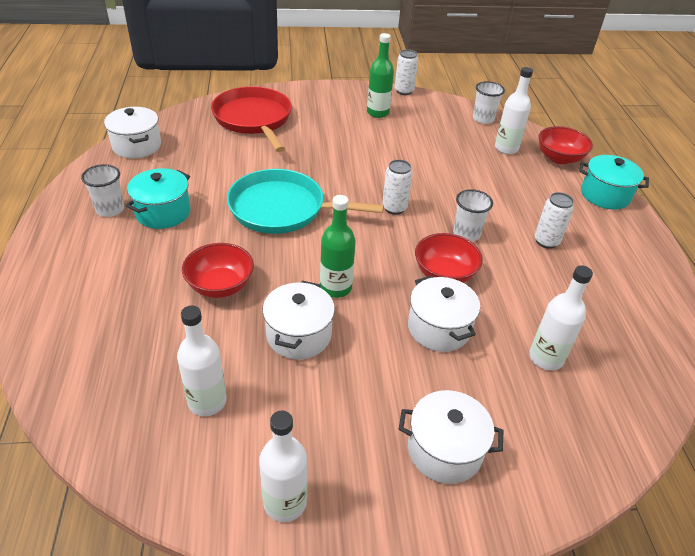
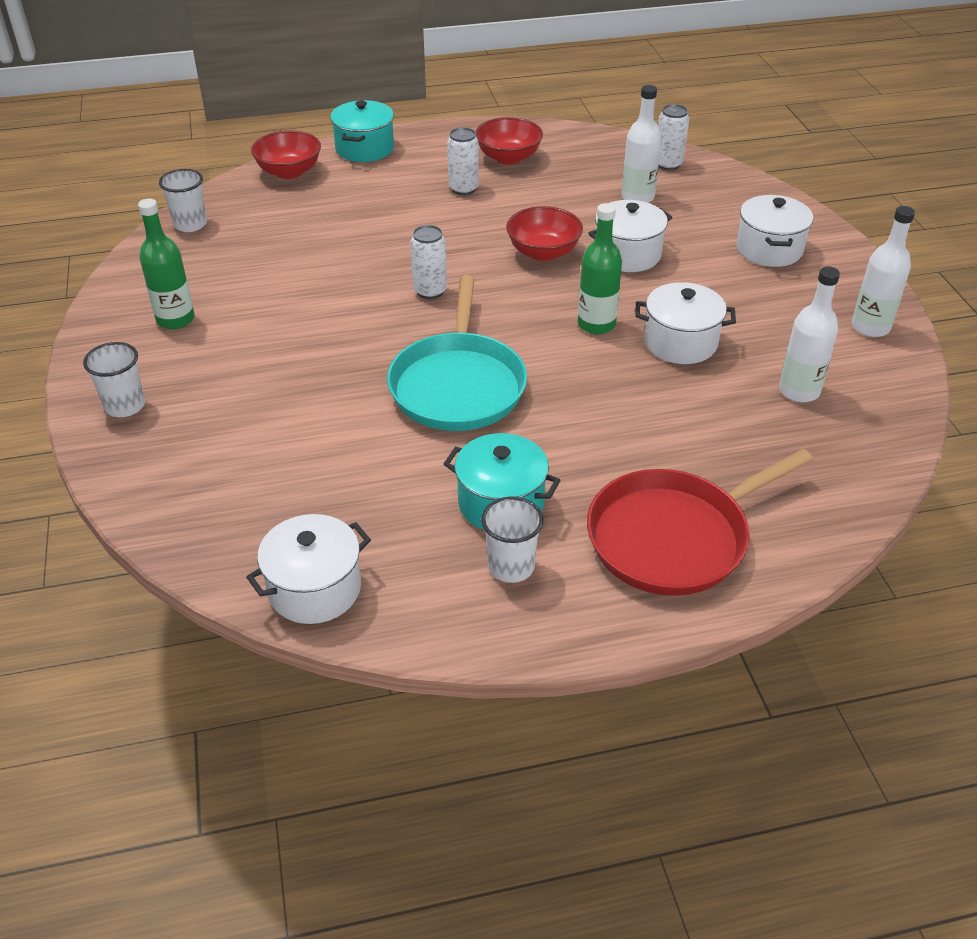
camera: 95 degrees left, 0 degrees up
red bowl [182,243,254,298] -> red bowl moved to [475,117,543,165]
red pan [211,86,292,152] -> red pan moved to [587,449,813,596]
white can [395,49,418,95] -> white can moved to [658,104,689,171]
white cup [453,189,493,242] -> white cup moved to [83,342,145,417]
white bottle [495,67,533,154] -> none

